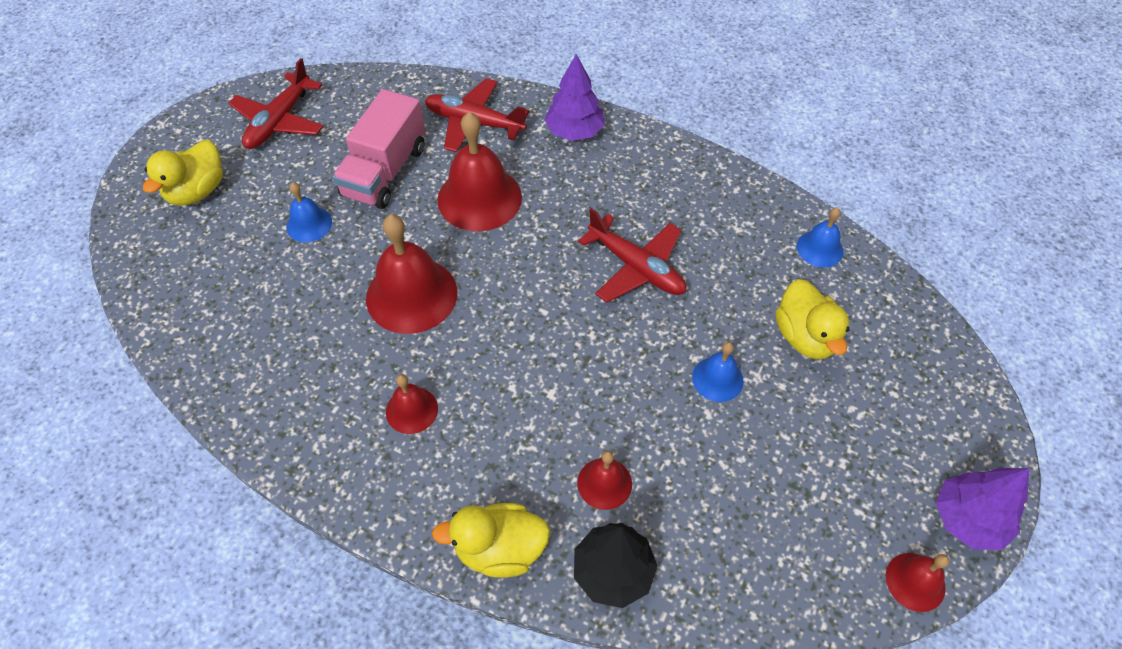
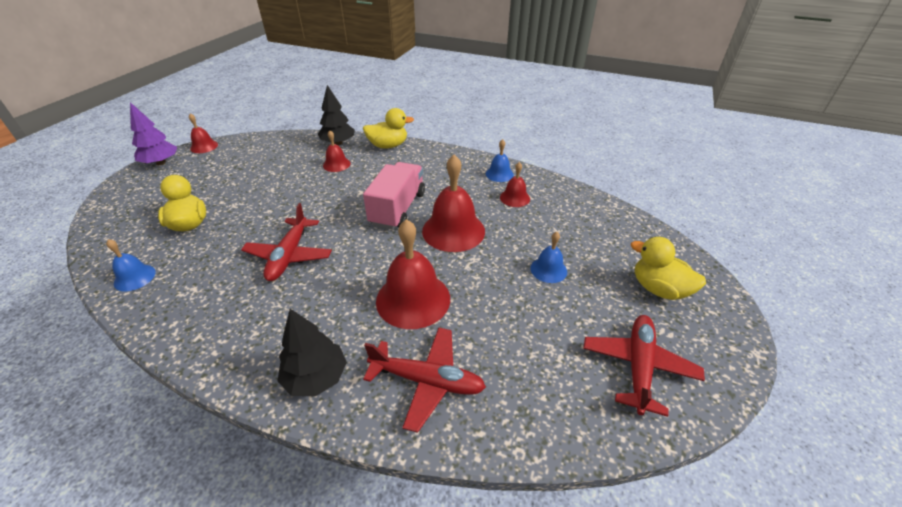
camera: 175 degrees right, 15 degrees down
yellow duck [143,140,223,205] -> yellow duck turned 75 degrees counterclockwise [631,237,706,300]
pink truck [332,89,425,209] -> pink truck moved to [363,162,425,230]
red bell [386,374,438,434] -> red bell moved to [500,162,530,207]
purple tree [544,54,605,141] -> black tree [278,309,347,396]
red plane [578,208,686,302] -> red plane turned 120 degrees counterclockwise [241,203,332,281]
blue bell [692,342,744,402] -> blue bell moved to [486,139,514,182]

